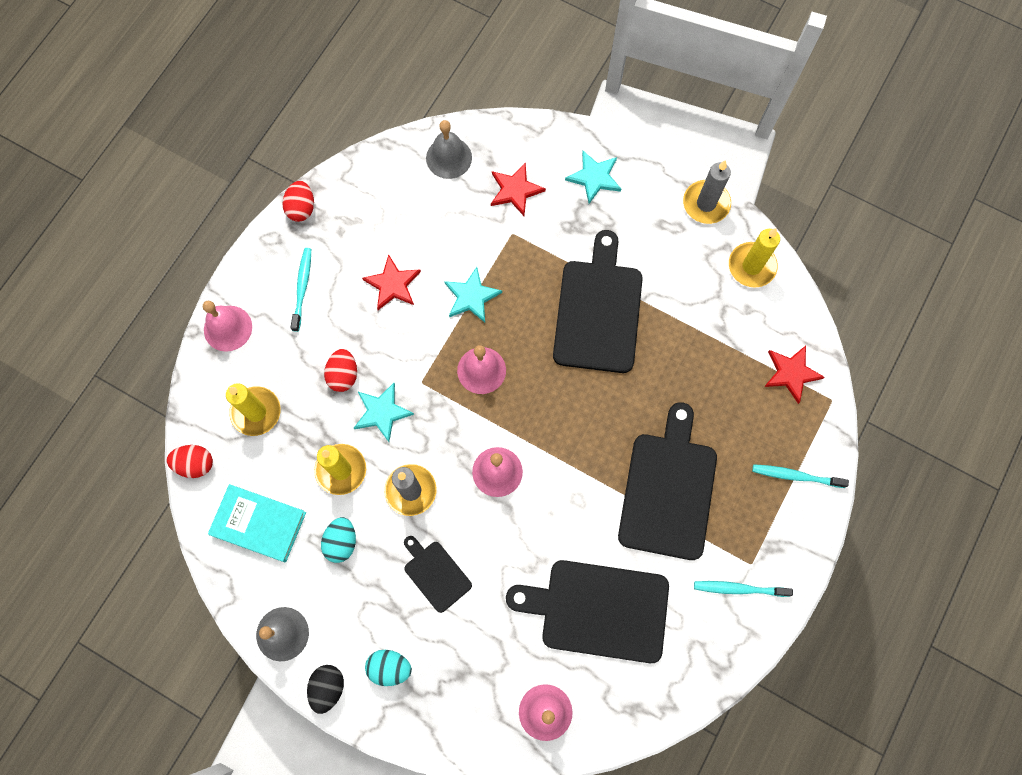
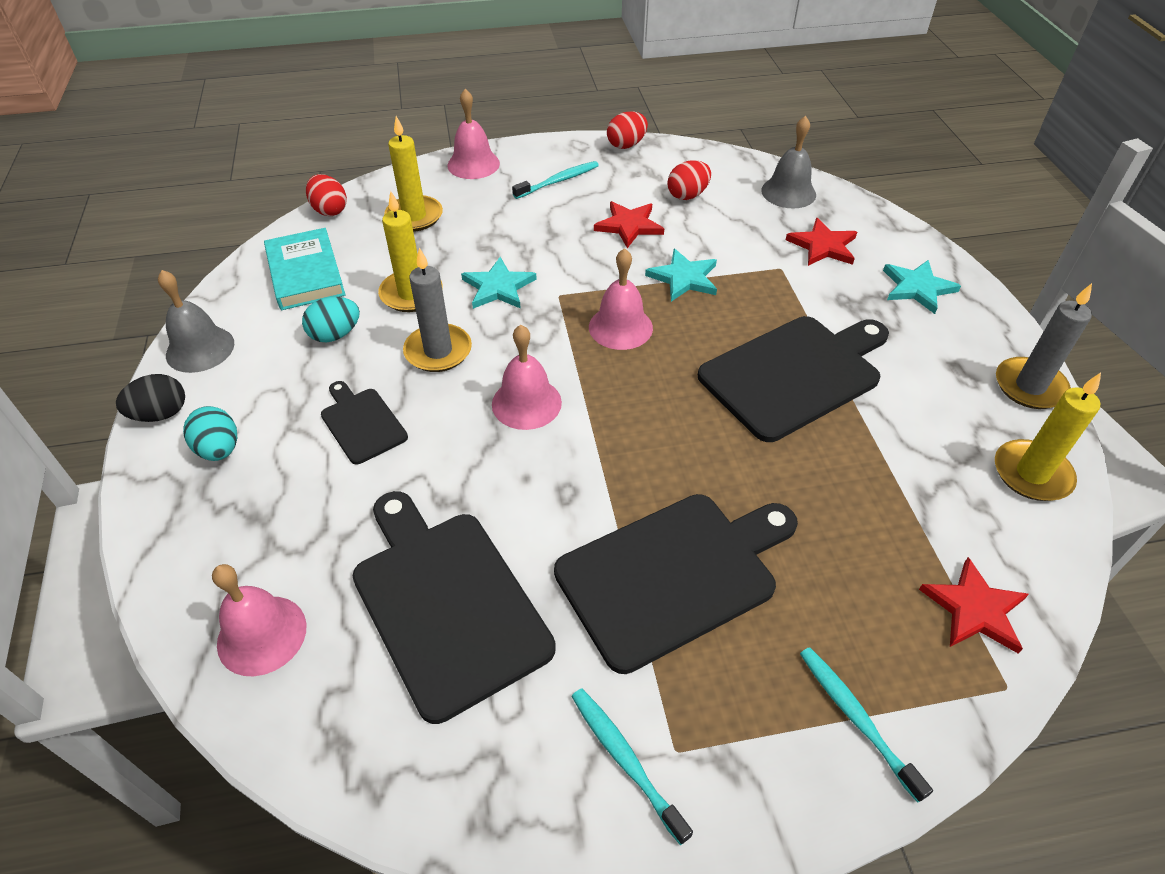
camera: 50 degrees right, 25 degrees down
red egg [324,349,357,392] -> red egg moved to [667,160,711,200]
black cutting board [404,536,472,613] -> black cutting board turned 45 degrees counterclockwise [321,381,408,464]

